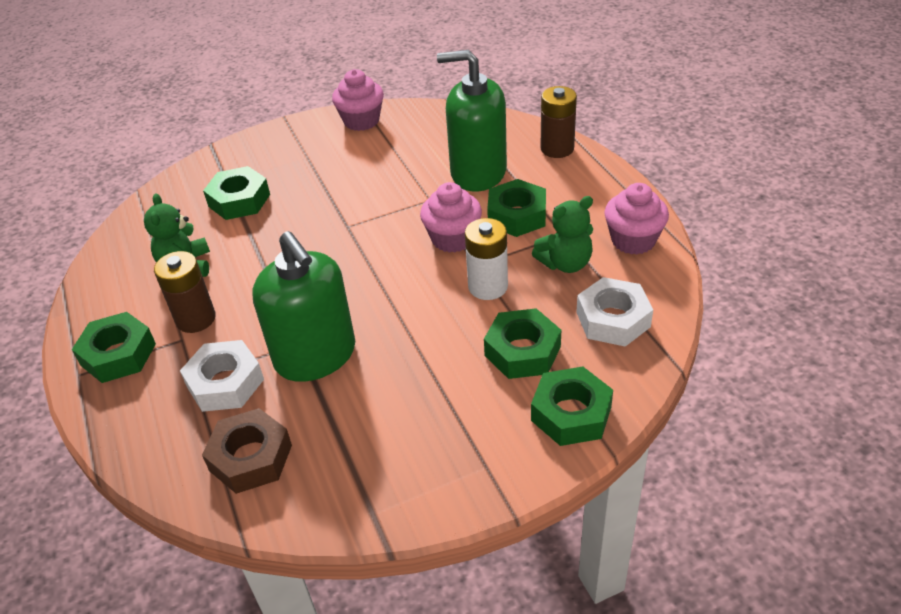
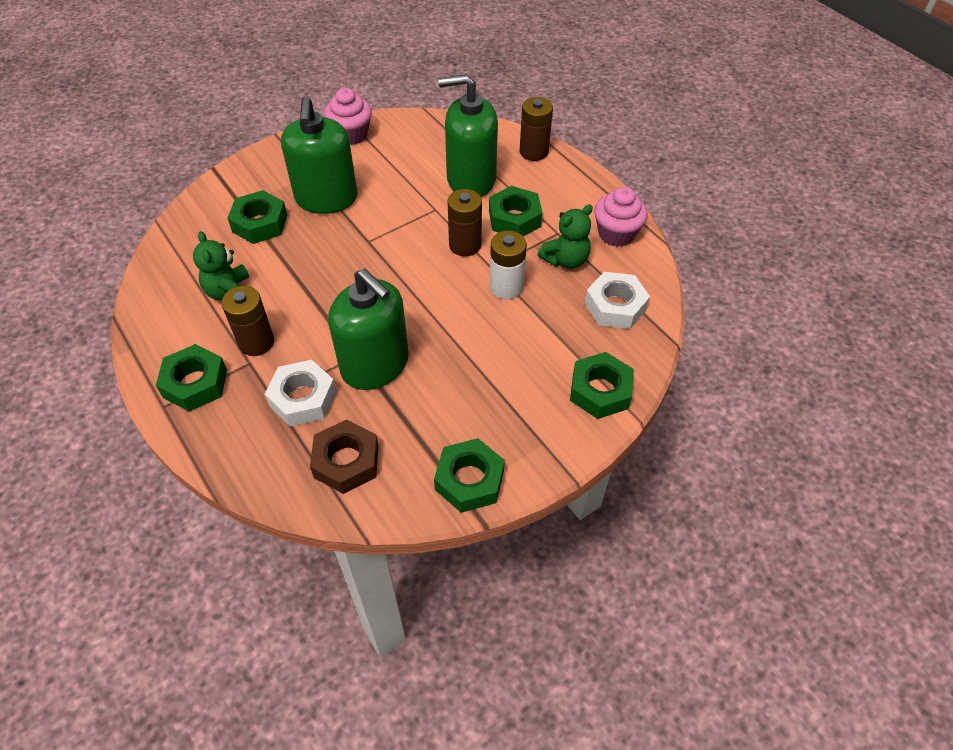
camera: 15 degrees left, 10 degrees up
pink cupcake [420,182,482,253] -> brown battery [447,189,482,257]
green nut [484,308,561,379] -> green nut moved to [434,438,505,513]
none -> green soap dispenser [281,96,358,214]

